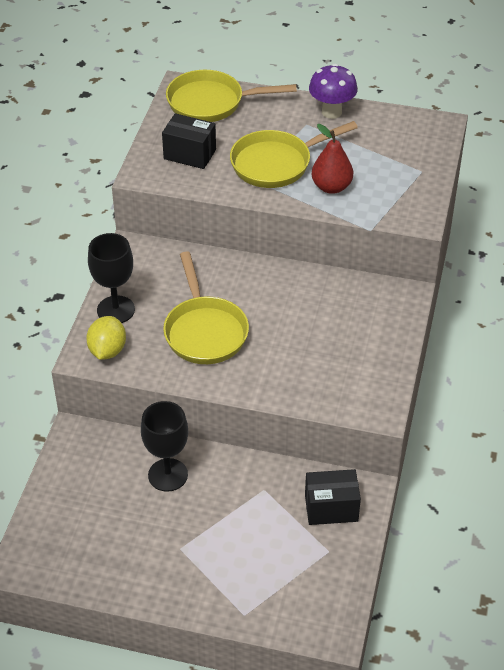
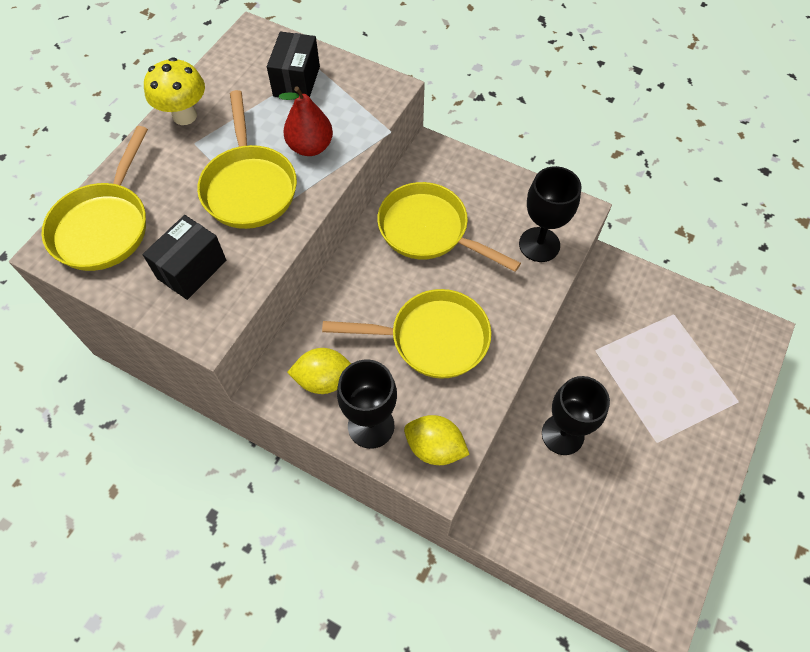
camera: 75 degrees left, 15 degrees up
black box [305,469,361,525] -> black box moved to [267,32,320,97]
purple mushroom [309,64,358,119] -> yellow mushroom [144,57,205,125]
none -> yellow lemon [287,348,351,394]
none -> yellow pan [377,182,521,272]
none -> black goblet [519,166,582,262]

